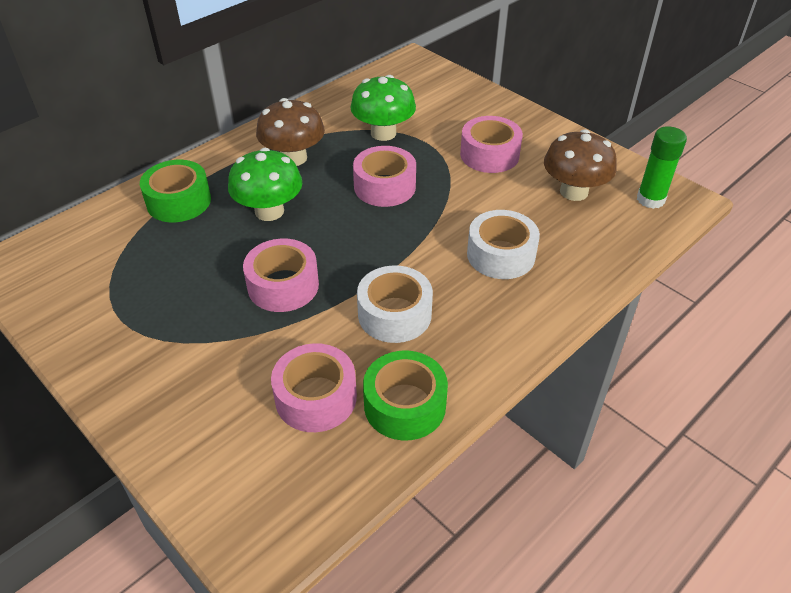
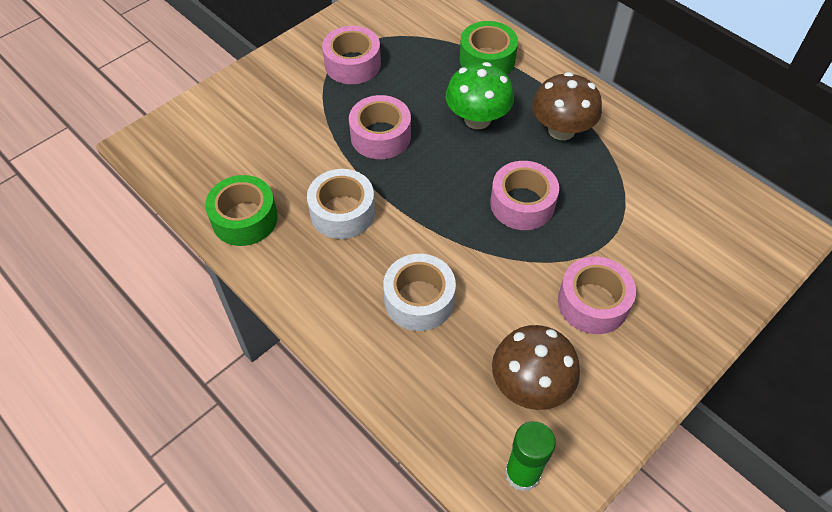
camera: 90 degrees right, 10 degrees up
pink tape [271,343,357,432] -> pink tape moved to [322,26,381,84]
green mushroom [350,75,416,141] -> none

